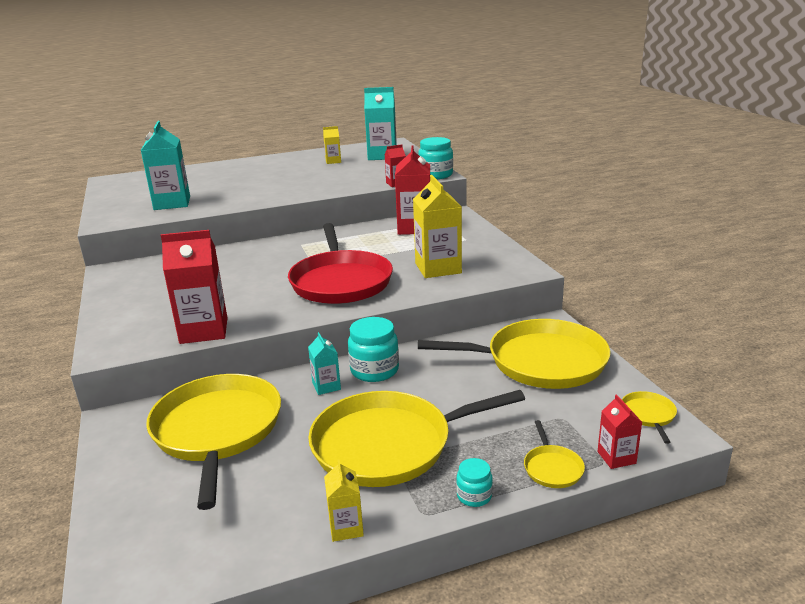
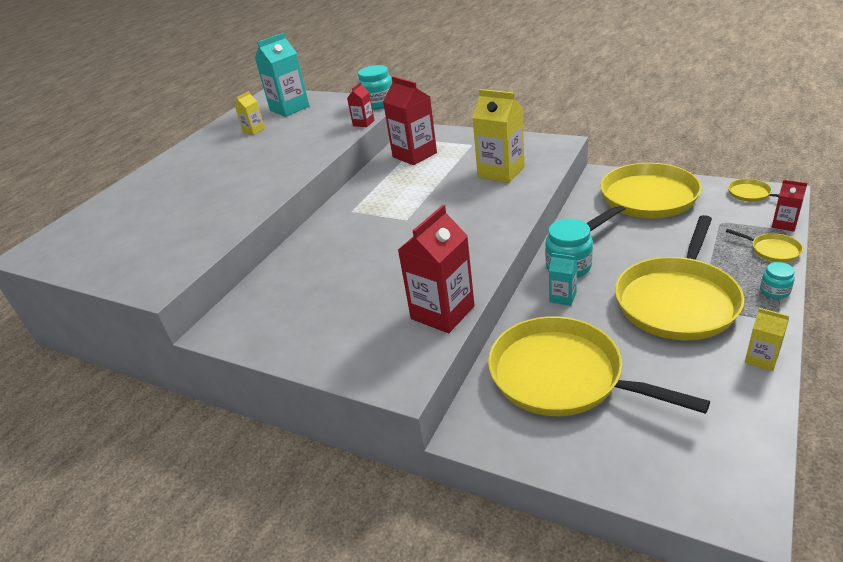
camera: 40 degrees left, 10 degrees up
turquoise carton [141,121,190,210] -> none
red pan [288,223,393,304] -> none

